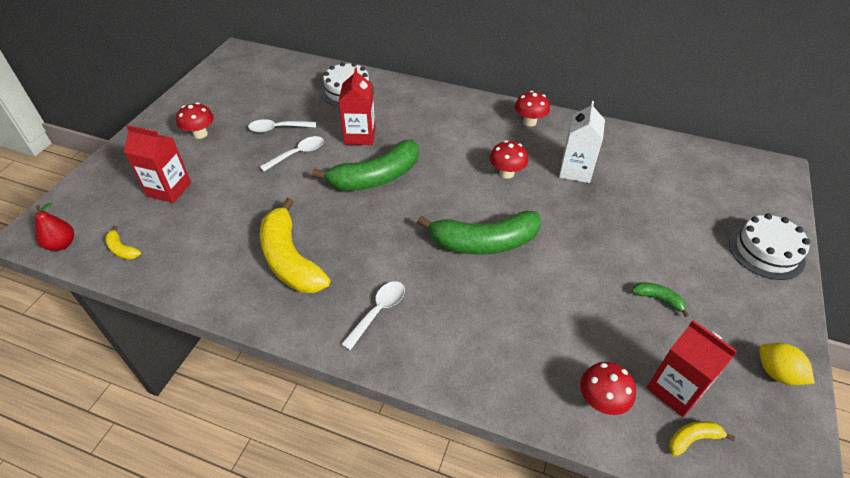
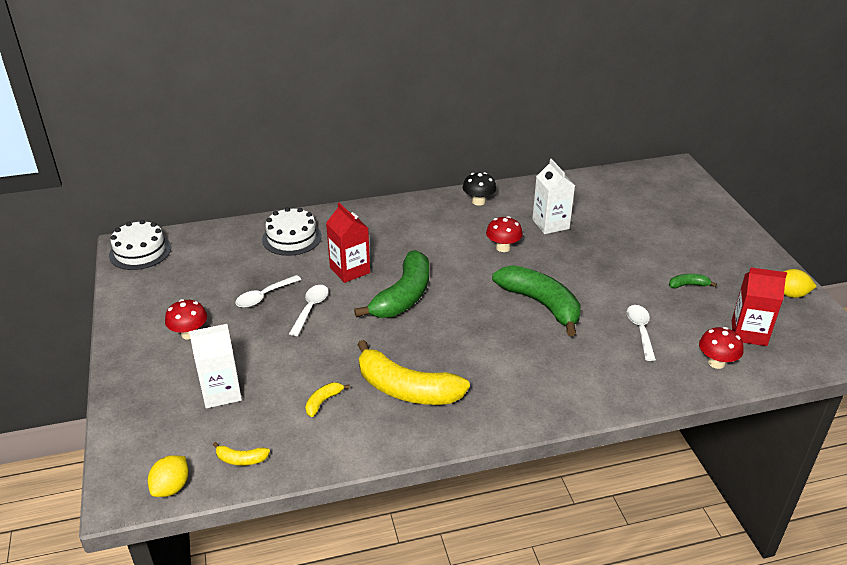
camera: 35 degrees left, 10 degrees down
red pear [35,202,74,251] -> yellow lemon [148,455,189,497]
red carton [124,125,191,203] -> white carton [189,324,242,408]
white spoon [341,281,405,350] -> white spoon moved to [627,305,656,361]
green banana [417,211,541,255] -> green banana turned 90 degrees counterclockwise [492,265,581,336]
red mushroom [515,91,550,126] -> black mushroom [463,172,496,206]
yellow banana [669,421,735,456] -> yellow banana moved to [305,382,350,417]
white cake [729,213,810,280] -> white cake moved to [109,220,171,270]

